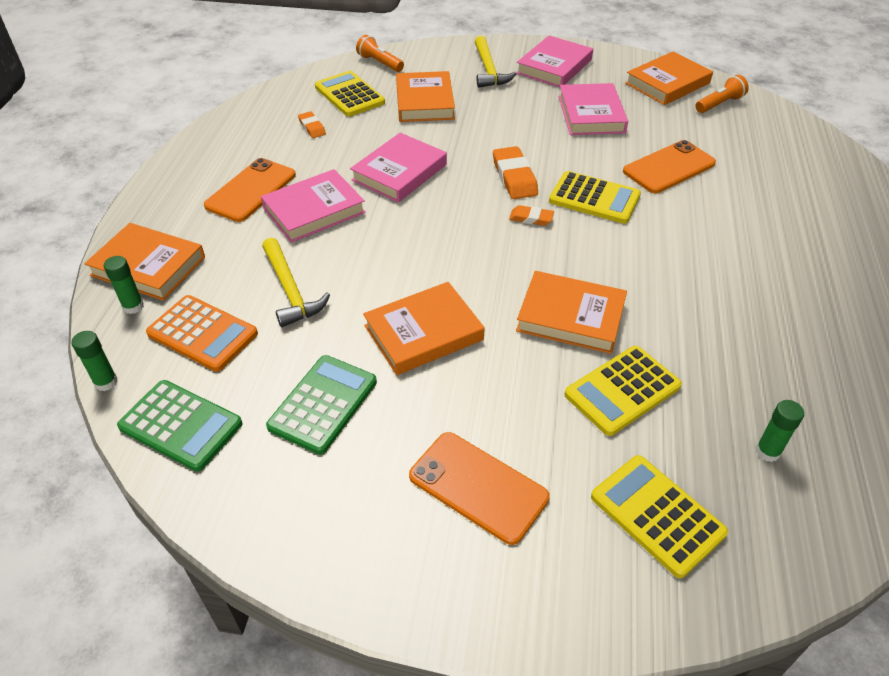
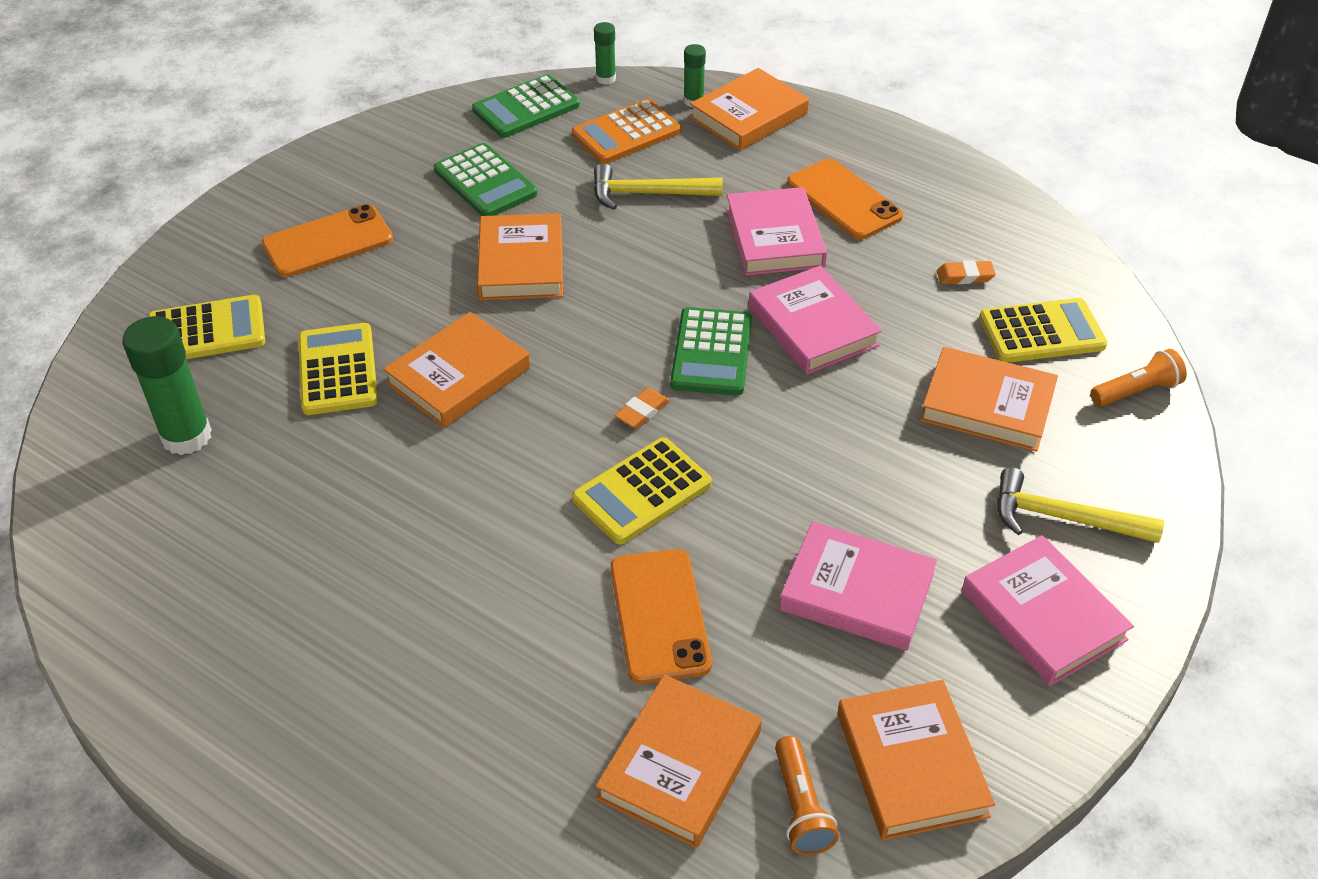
camera: 115 degrees right, 0 degrees up
orange eraser [493,146,538,199] -> none
green glue stick [755,400,804,462] -> green glue stick [122,316,212,455], size x1.88
none -> orange book [595,675,762,848]
none -> green calculator [670,307,752,396]

